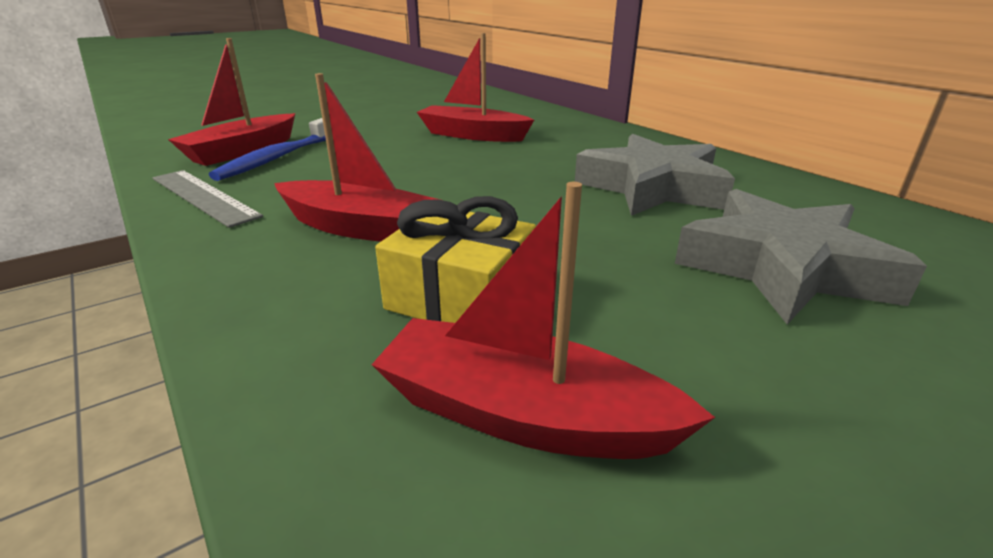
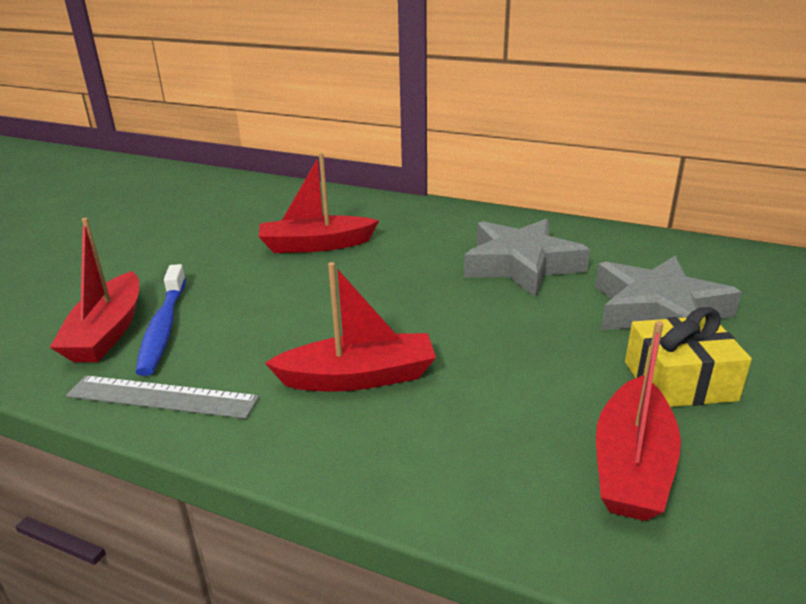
camera: 30 degrees left, 0 degrees up
red boat [372,182,715,459] -> red boat turned 60 degrees counterclockwise [596,321,681,521]
yellow gift [375,196,536,323] -> yellow gift moved to [625,307,752,407]

